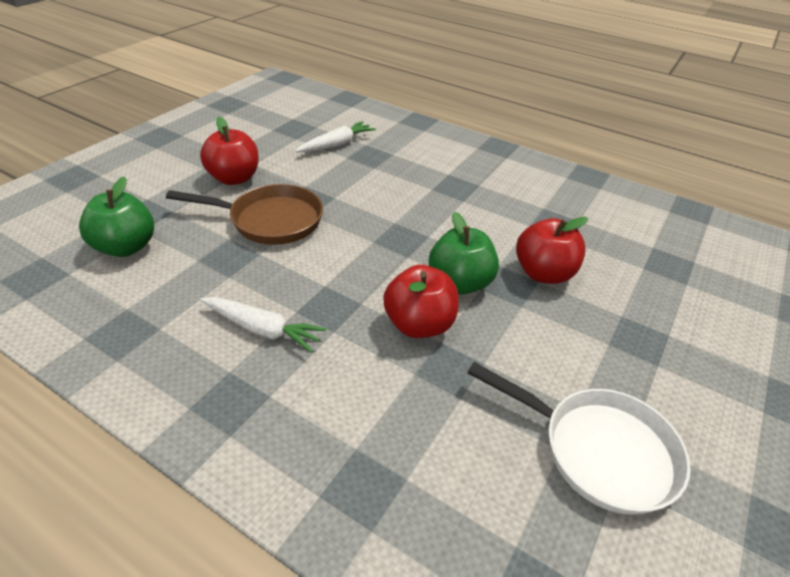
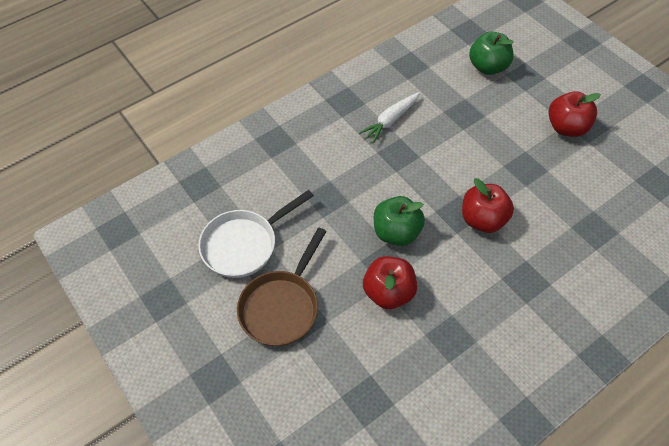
camera: 115 degrees right, 15 degrees up
brown pan [166,184,323,245] -> brown pan moved to [237,228,327,346]
white carrot [295,121,376,152] -> none
red apple [383,265,459,338] -> red apple moved to [462,178,514,233]

